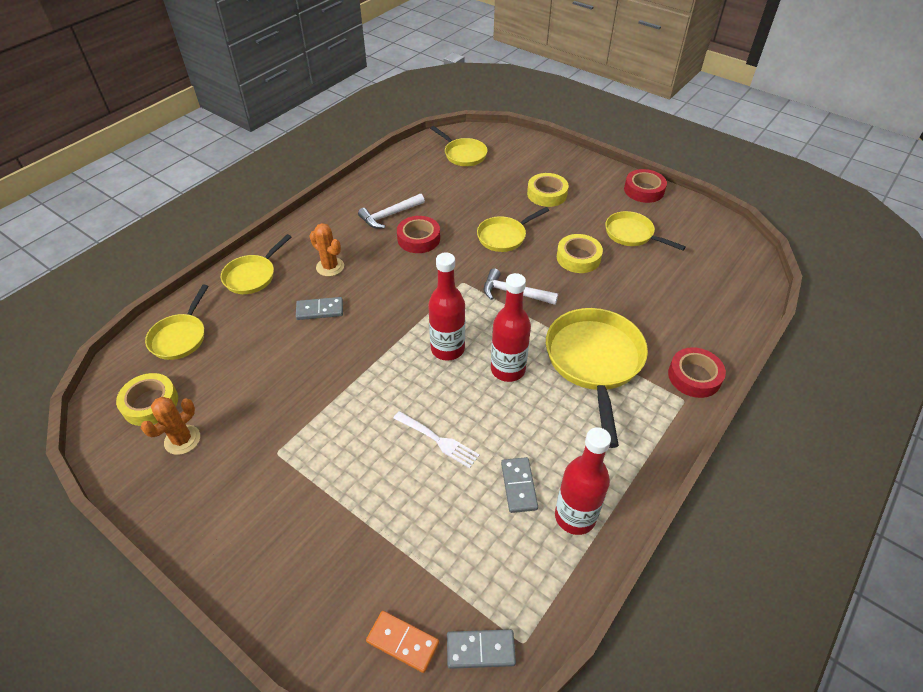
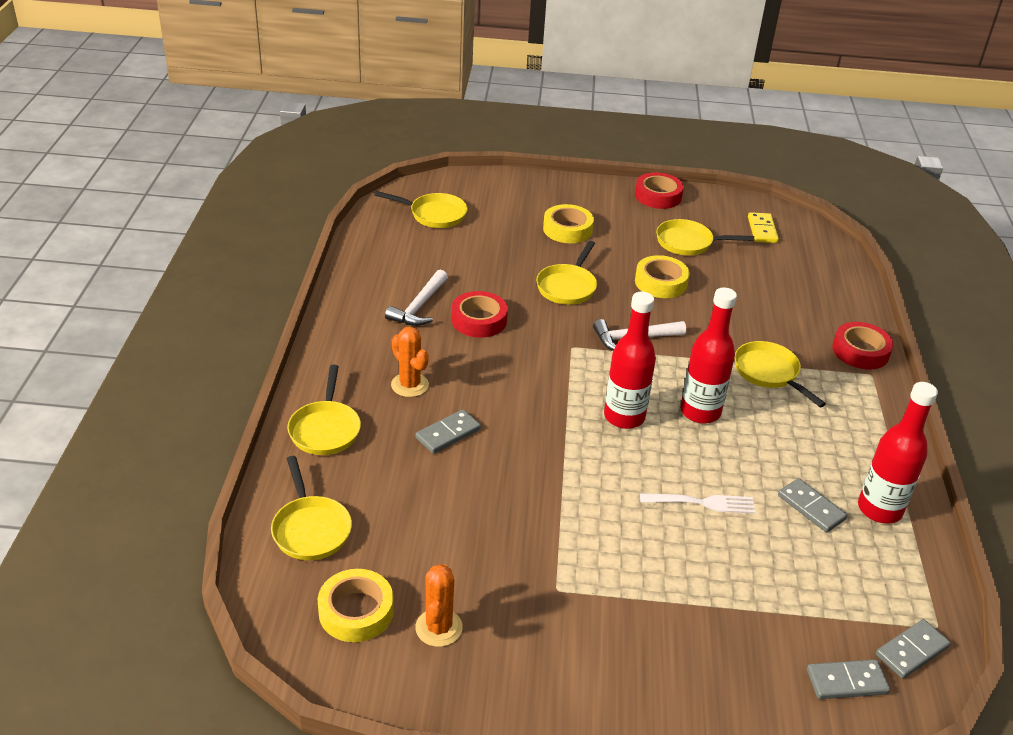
camera: 35 degrees left, 10 degrees down
orange cactus [309,223,344,276] -> orange cactus turned 45 degrees clockwise [391,327,429,397]
orange domino [366,611,439,673] -> grey domino [807,660,890,699]
yellow pan [546,308,648,448] -> yellow pan [734,341,826,407], size x0.58
none -> yellow domino [748,212,779,243]

